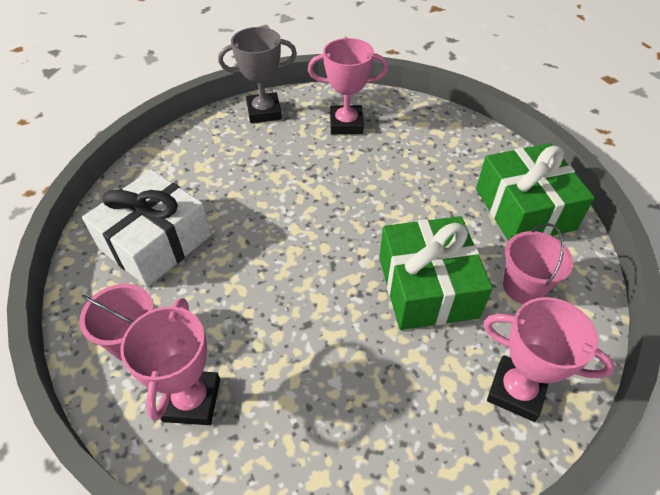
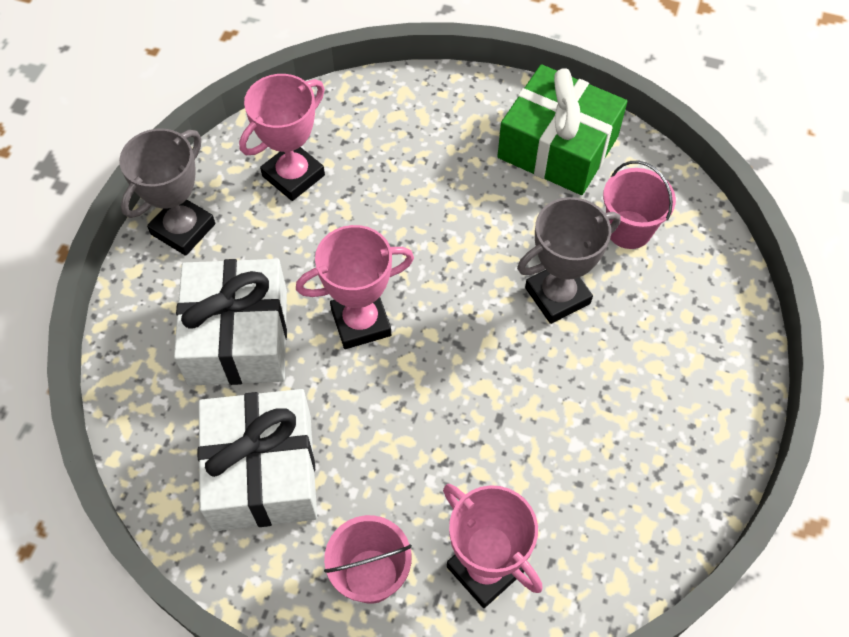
camera: 45 degrees left, 10 degrees up
green gift [379,216,493,330] -> grey trophy [517,197,621,324]
pink trophy [484,297,615,422] -> pink trophy moved to [296,225,414,349]
none -> white gift [174,259,287,386]

